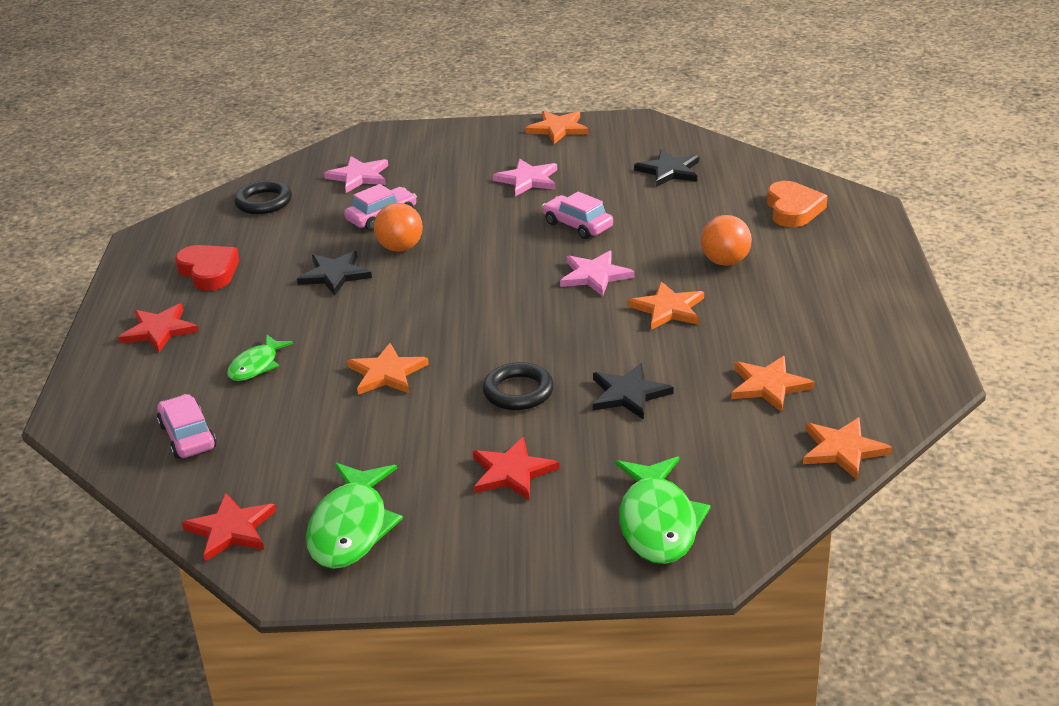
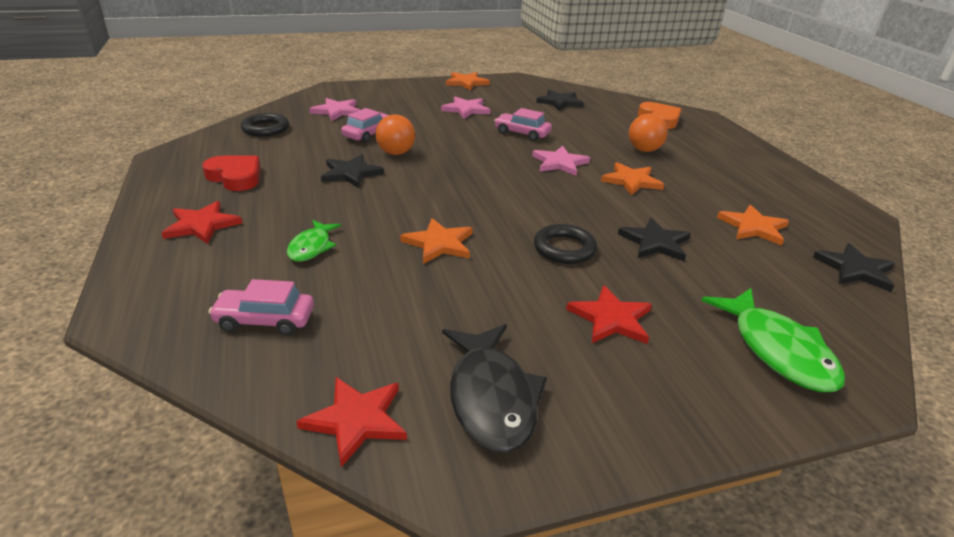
camera: 20 degrees left, 0 degrees up
pink car [157,394,217,459] -> pink car turned 45 degrees counterclockwise [208,279,314,335]
green fish [306,463,403,569] -> black fish [442,324,547,453]
orange star [803,417,892,480] -> black star [813,243,895,292]

